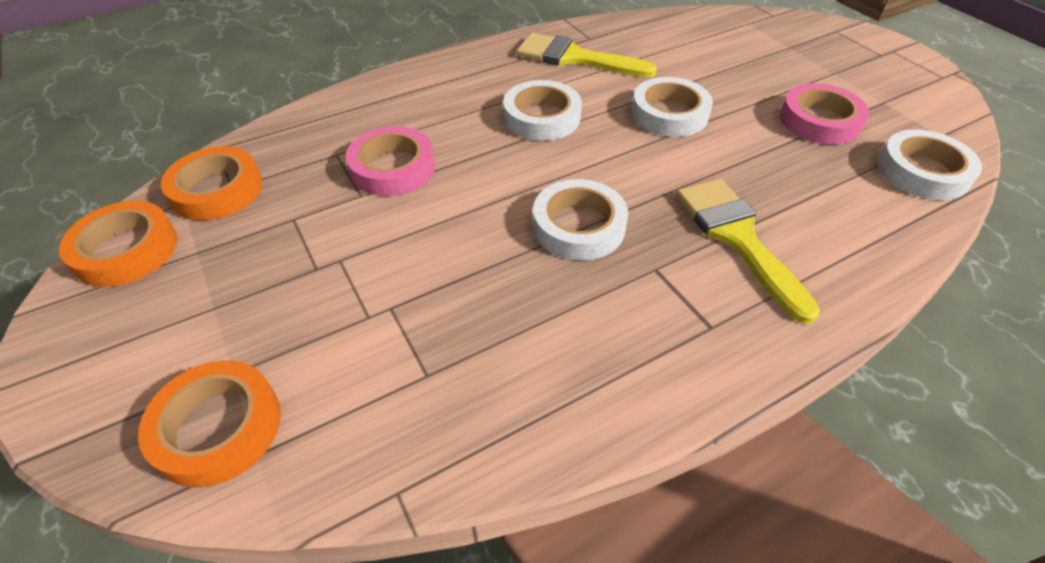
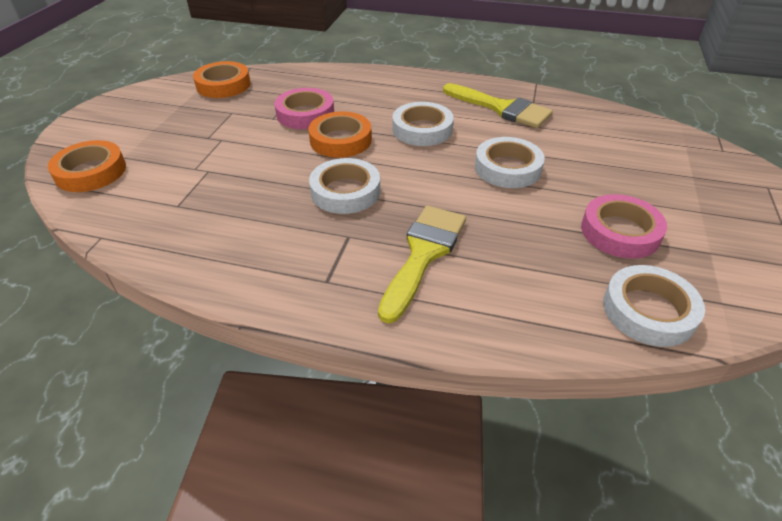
camera: 45 degrees right, 5 degrees down
orange tape [59,201,177,287] -> orange tape moved to [308,111,372,158]
yellow brush [516,33,657,77] -> yellow brush turned 150 degrees clockwise [443,83,553,128]

